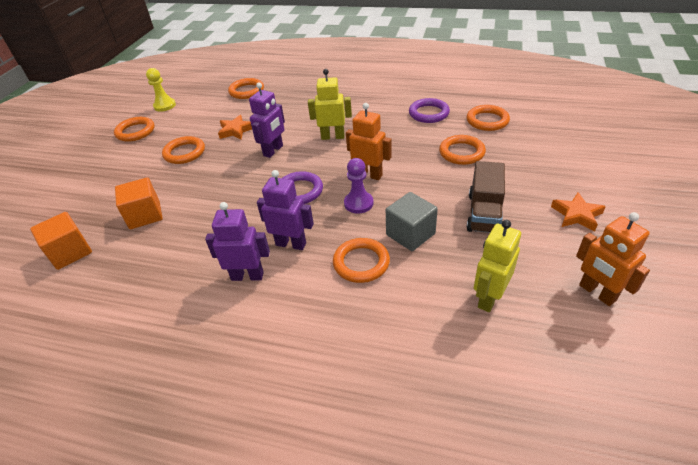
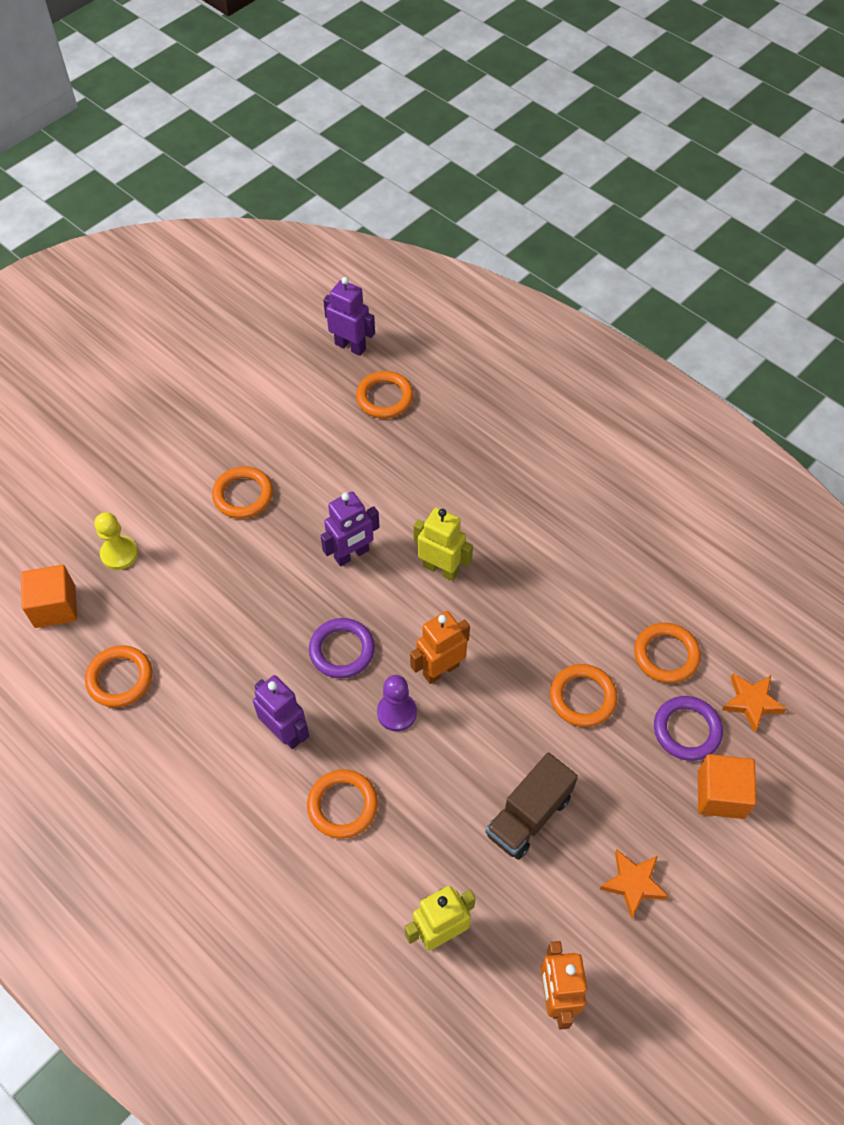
camera: 25 degrees right, 15 degrees up
orange ring [114,117,155,142] -> orange ring moved to [85,645,152,707]
orange cube [115,177,163,229] -> orange cube moved to [698,754,757,819]
yellow pawn [146,68,176,112] -> yellow pawn moved to [94,512,138,570]
purple robot [205,202,270,281] -> purple robot moved to [323,277,375,356]
orange star [218,115,252,140] -> orange star moved to [722,673,787,733]
orange robot [346,103,392,180] -> orange robot turned 90 degrees counterclockwise [410,611,470,684]
grey cube [386,192,438,251] -> none
purple ring [409,98,450,123] -> purple ring moved to [654,696,723,761]

